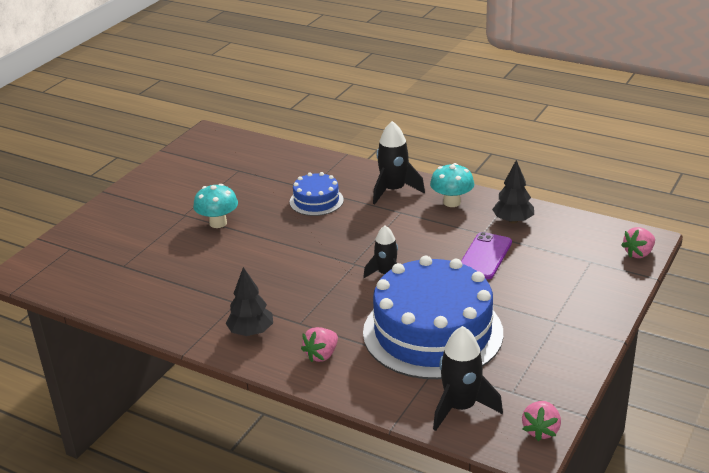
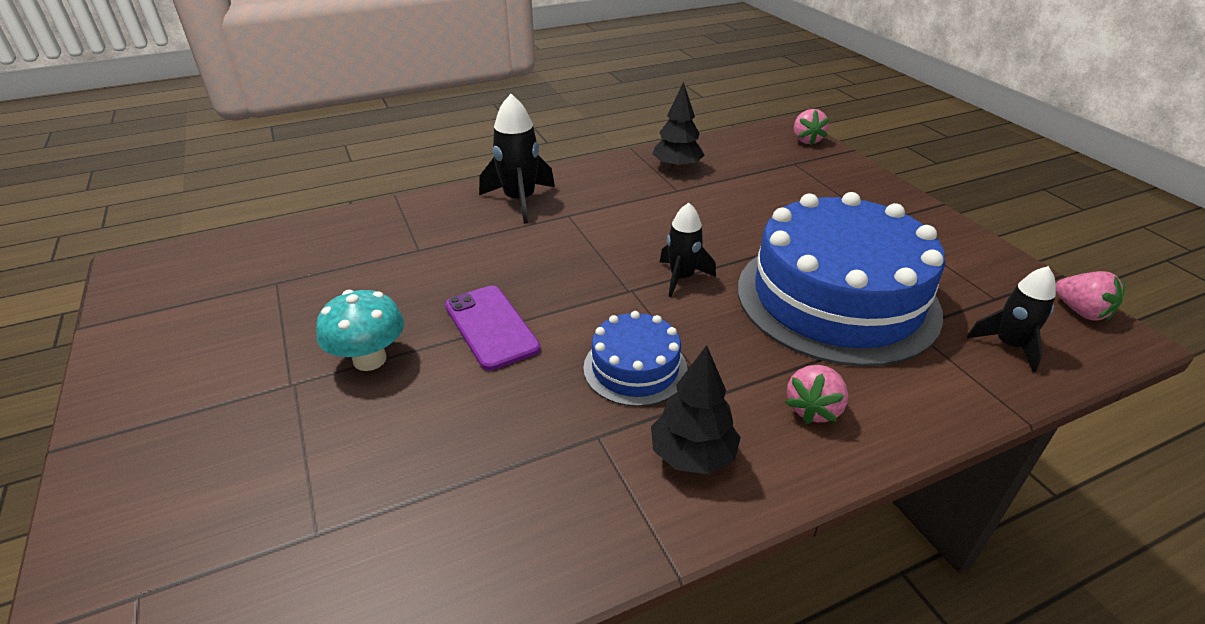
camera: 55 degrees left, 5 degrees up
blue cake [290,172,344,216] -> blue cake moved to [583,311,687,407]
pink strawberry [301,327,338,362] -> pink strawberry turned 45 degrees clockwise [785,365,848,424]
turquoise mushroom [430,163,474,207] -> none
black rocket [433,326,503,431] -> black rocket [967,266,1056,373], size x0.67
purple phone [461,232,512,279] -> purple phone moved to [445,286,541,371]

